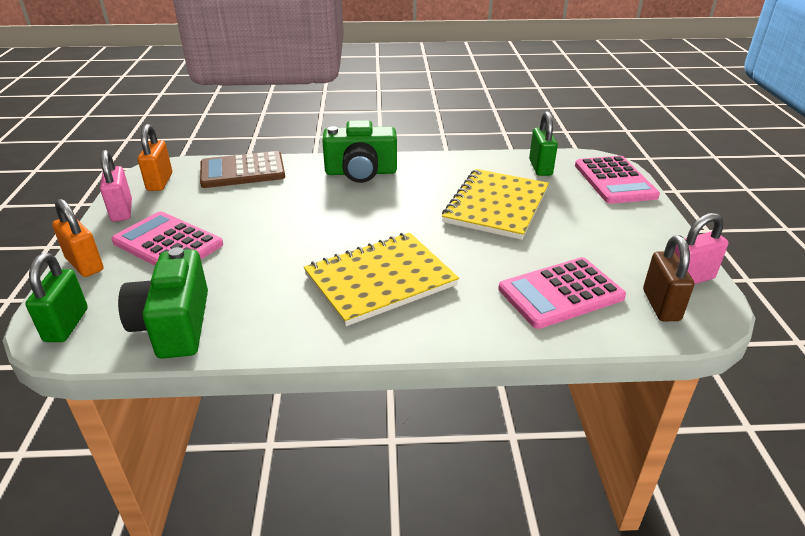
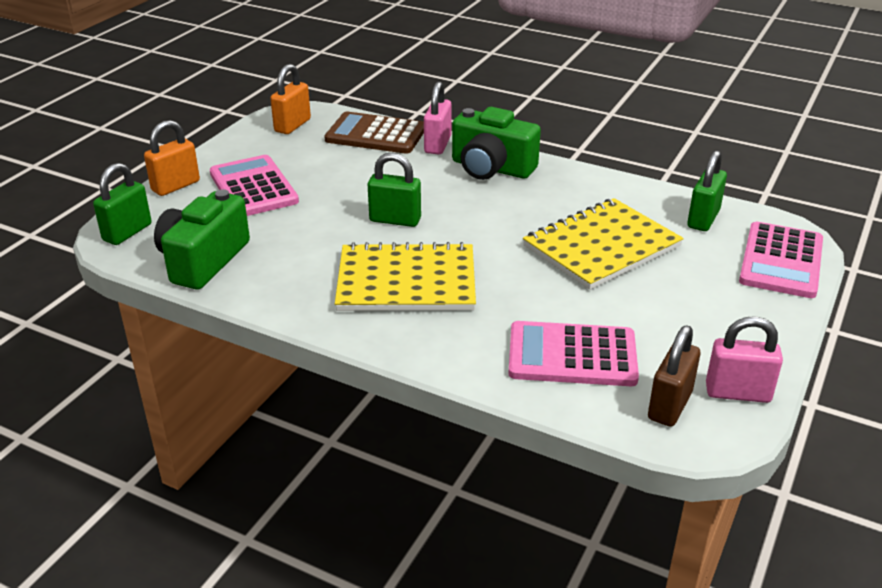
camera: 30 degrees right, 0 degrees up
orange padlock [52,199,103,277] -> orange padlock turned 60 degrees clockwise [144,120,200,196]
pink padlock [100,150,132,222] -> pink padlock moved to [424,81,452,154]
none -> green padlock [368,153,421,227]

